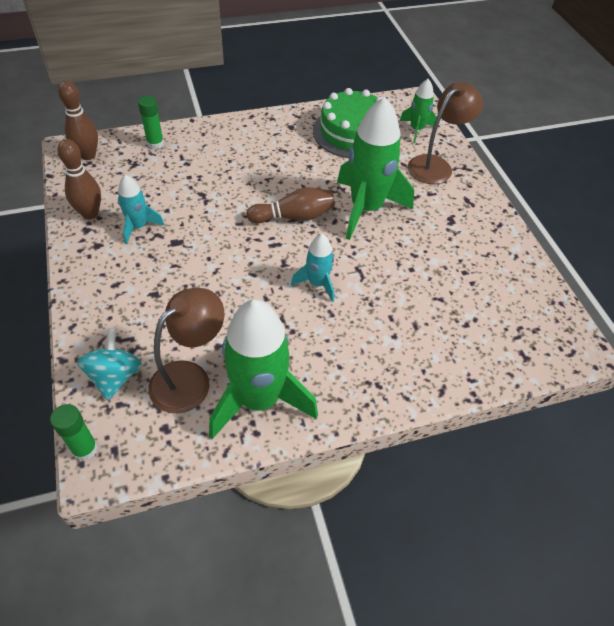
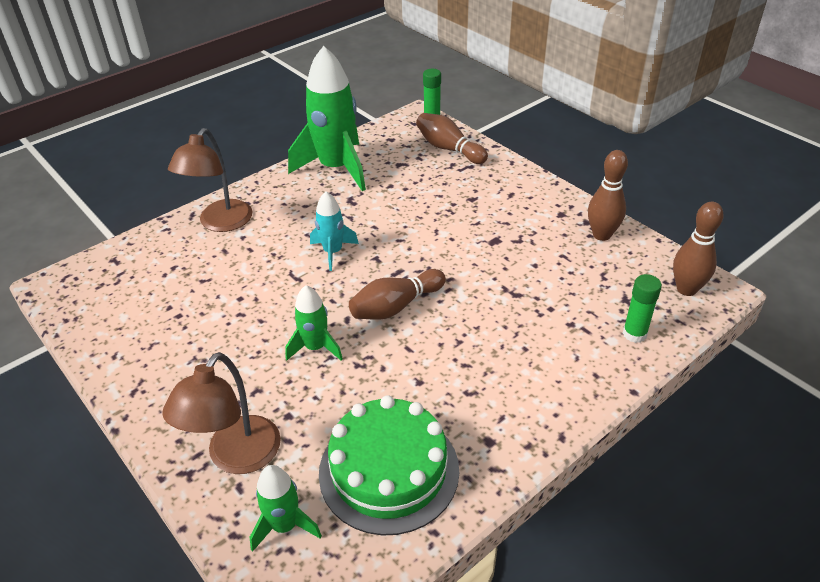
camera: 160 degrees right, 10 degrees down
turquoise spinning top [77,328,142,400] -> brown bowling pin [416,113,488,164]
turquoise rocket [118,175,165,244] -> none
brown lamp [148,288,224,414] -> brown lamp moved to [168,128,253,232]
green rocket [337,97,414,240] -> green rocket [285,285,343,360], size x0.51

